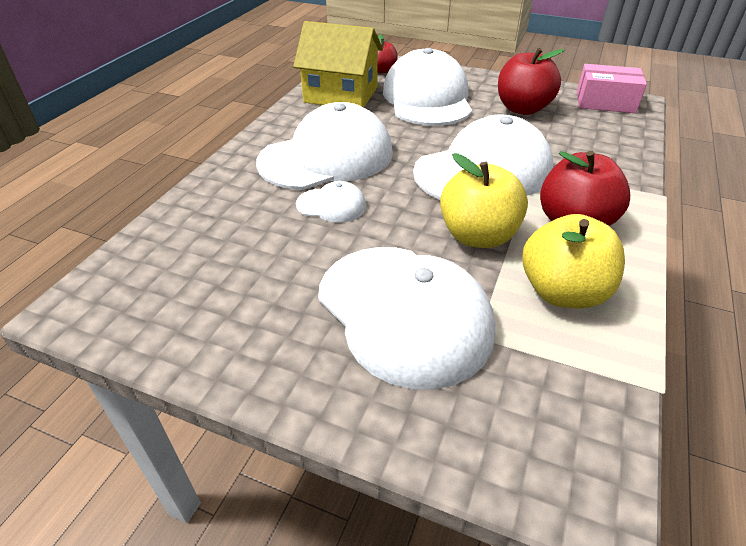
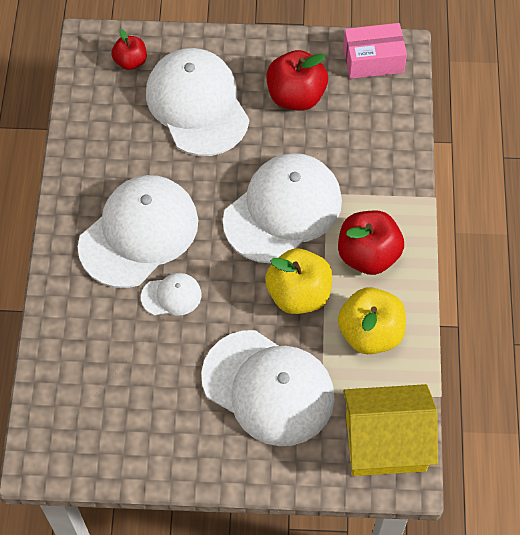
camera: 20 degrees left, 20 degrees up
yellow house [293,21,383,107] -> yellow house moved to [343,384,438,476]

